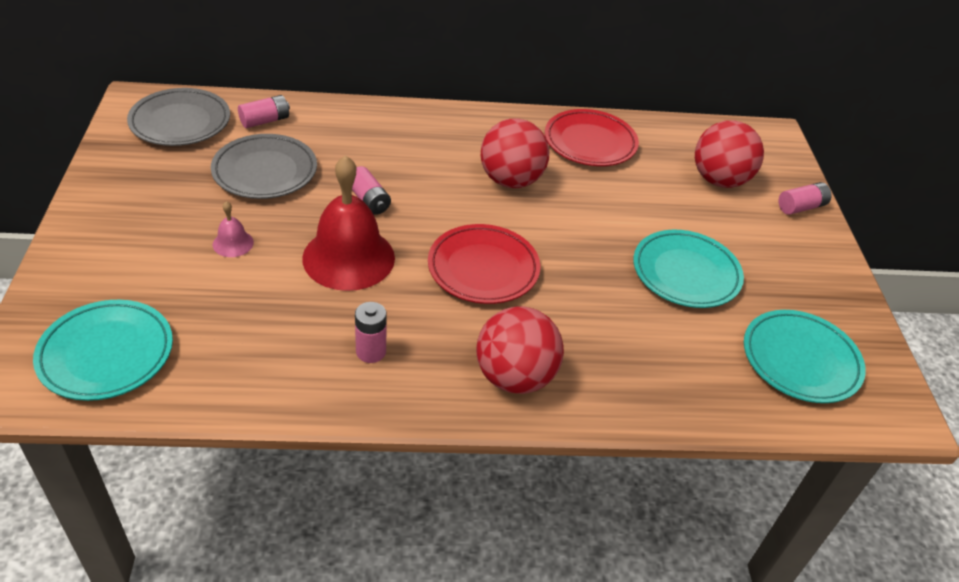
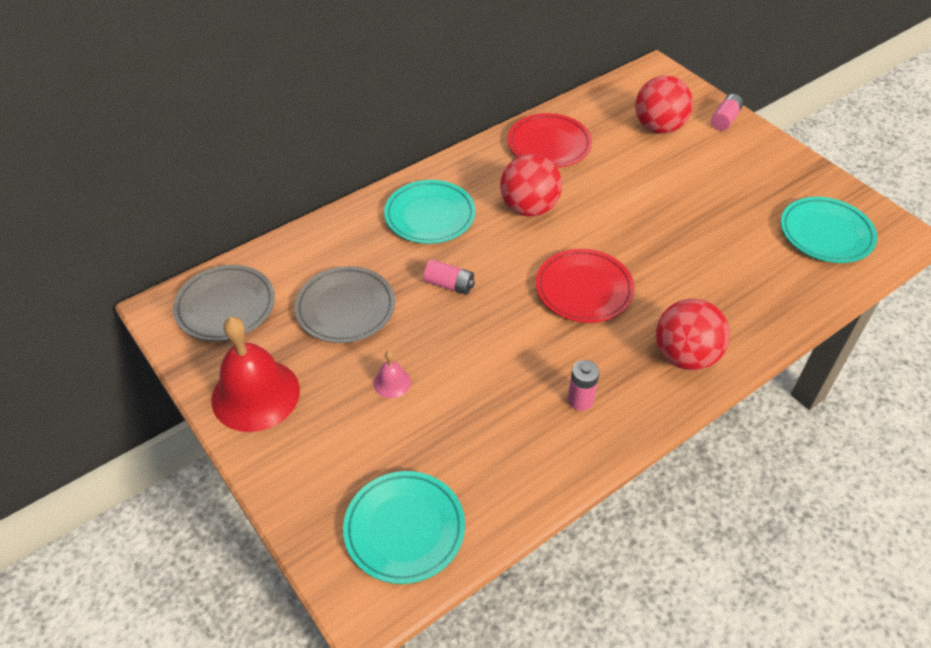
camera: 30 degrees left, 5 degrees up
pink battery [238,95,290,128] -> none
red bell [302,155,395,291] -> red bell moved to [211,317,300,432]
turquoise plate [633,230,744,308] -> turquoise plate moved to [384,180,476,244]

